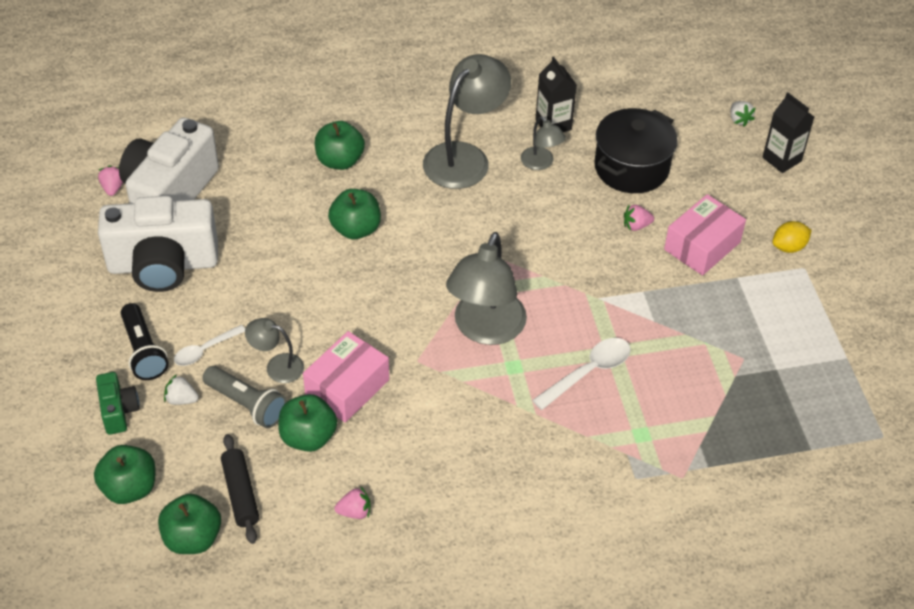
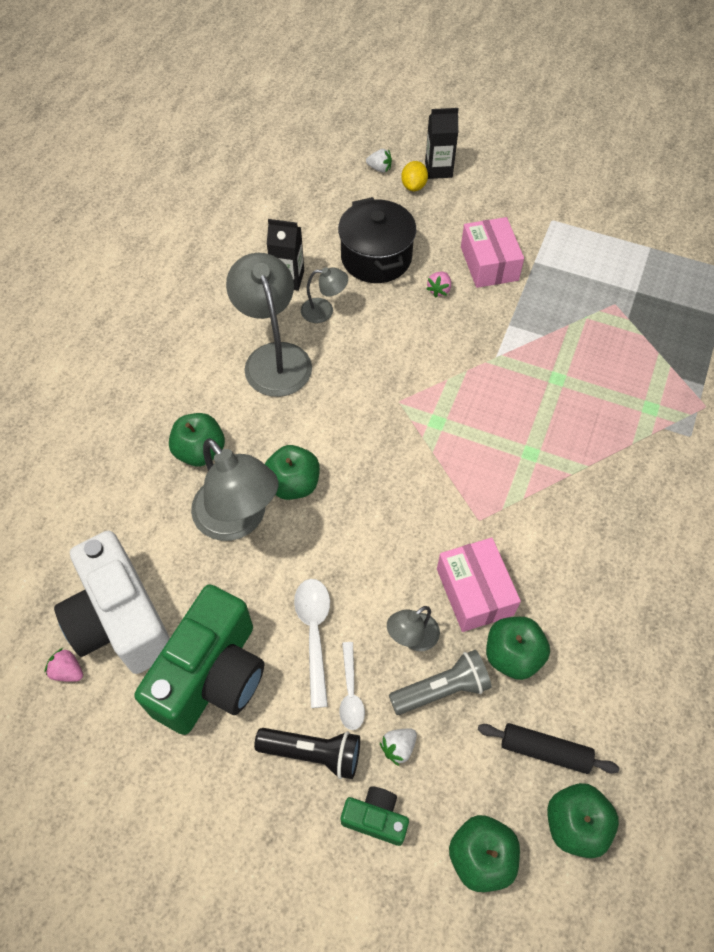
camera: 55 degrees left, 10 degrees up
white camera [98,196,218,292] -> green camera [135,584,264,735]
pink strawberry [334,487,370,519] -> none
grey lamp [446,232,527,345] -> grey lamp moved to [191,438,278,541]
white spoon [532,338,631,410] -> white spoon moved to [294,579,330,708]
yellow lemon [772,221,812,253] -> yellow lemon moved to [401,161,428,191]

